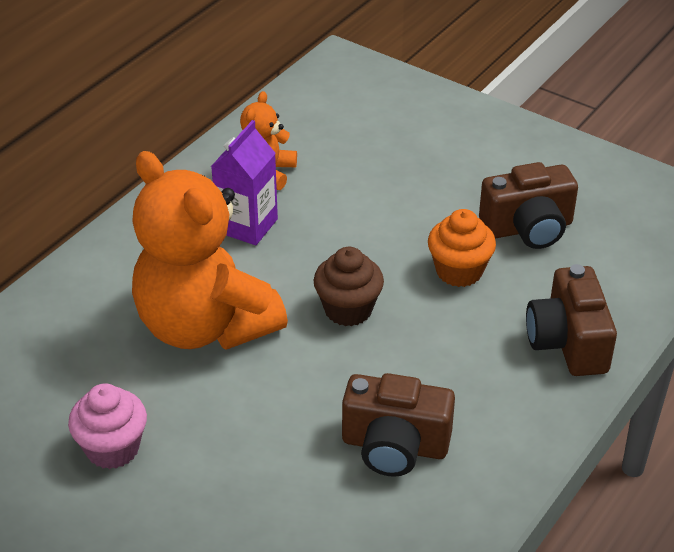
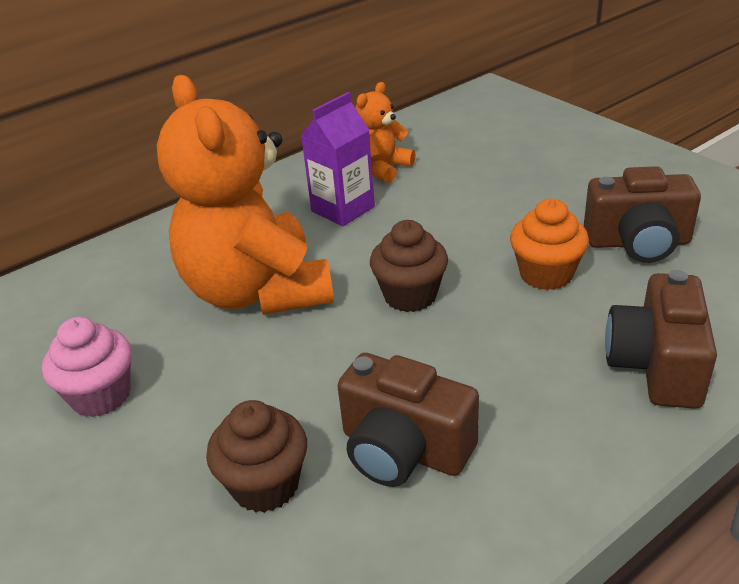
camera: 20 degrees right, 5 degrees down
none -> brown cupcake [206,400,307,513]

